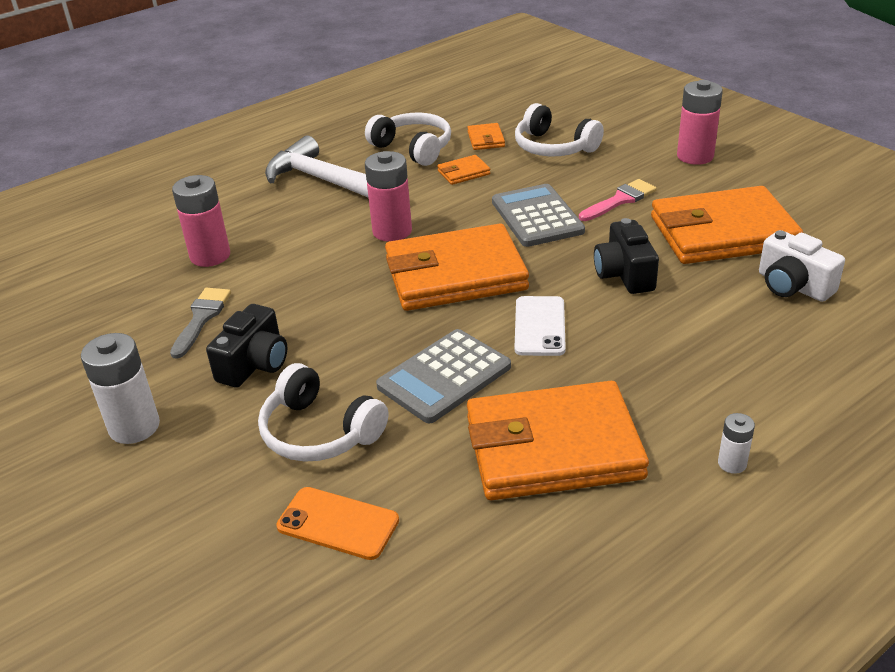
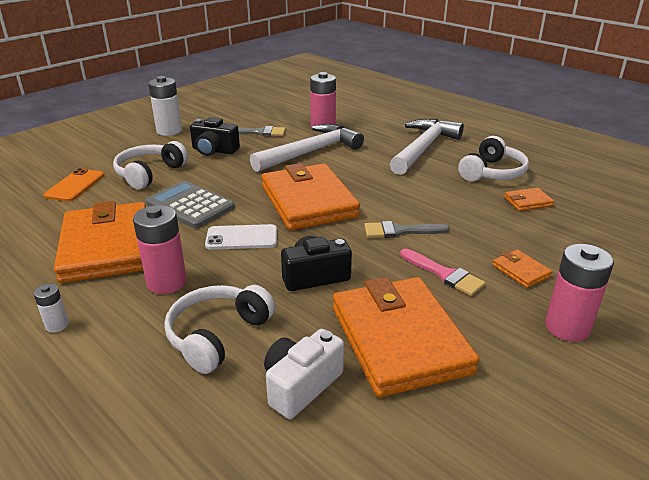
camera: 80 degrees right, 5 degrees down
pink battery [365,151,412,242] -> pink battery moved to [133,205,187,294]
orange wallet [437,155,490,185] -> orange wallet moved to [493,249,552,288]
grey calculator [492,184,585,247] -> grey brush [364,221,450,238]
white headphones [515,103,604,157] -> white headphones moved to [164,285,275,374]
none -> white hammer [250,124,364,172]

